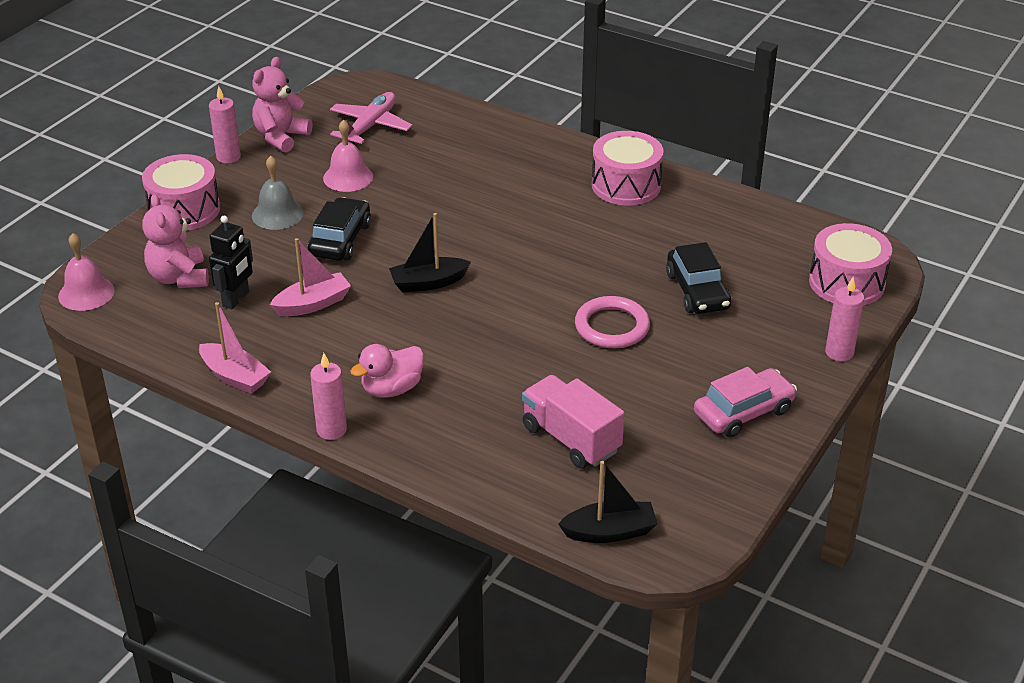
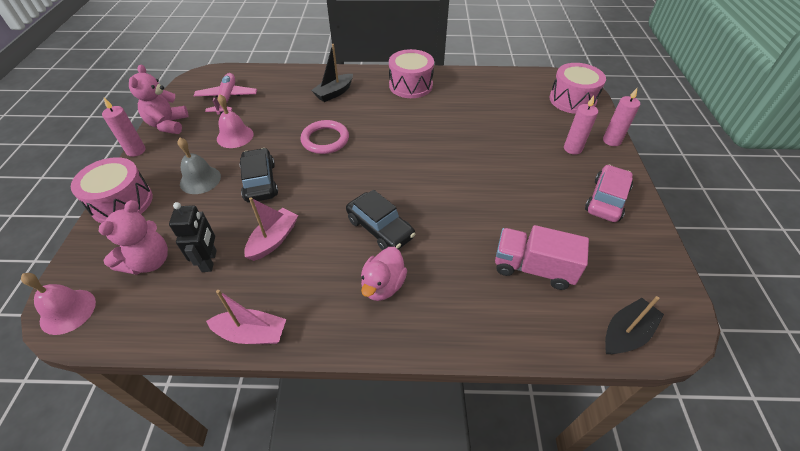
camera: 30 degrees left, 10 degrees up
pink teddy bear [142,194,209,288] -> pink teddy bear turned 105 degrees counterclockwise [99,200,168,275]
pink candle [310,353,347,440] -> pink candle moved to [564,96,598,155]
black boat [389,213,471,293] -> black boat moved to [311,44,353,102]
pink ring [575,296,650,348] -> pink ring moved to [300,120,349,154]
black car [666,242,731,314] -> black car moved to [346,190,415,250]

